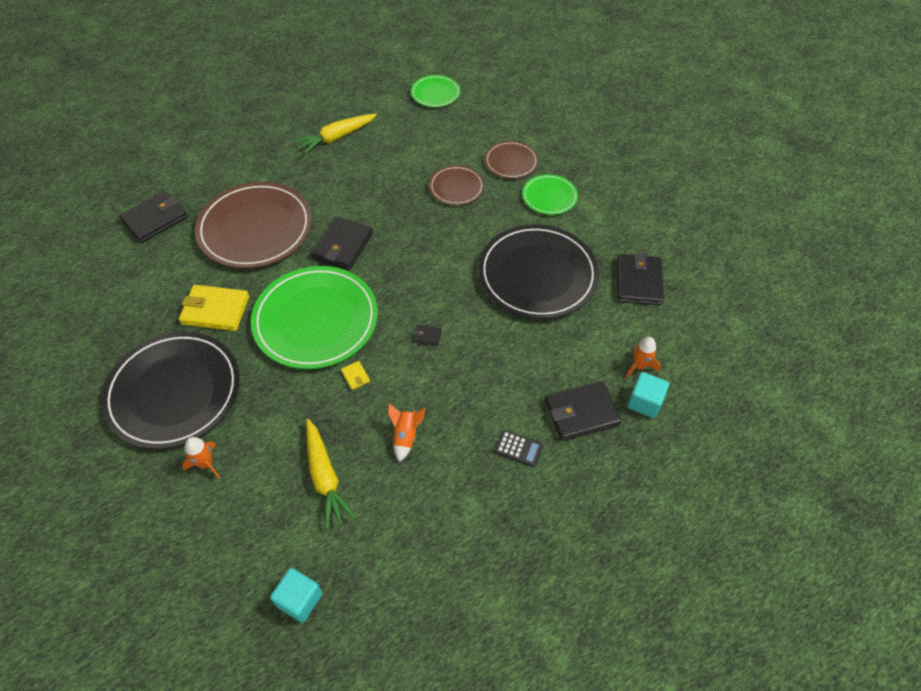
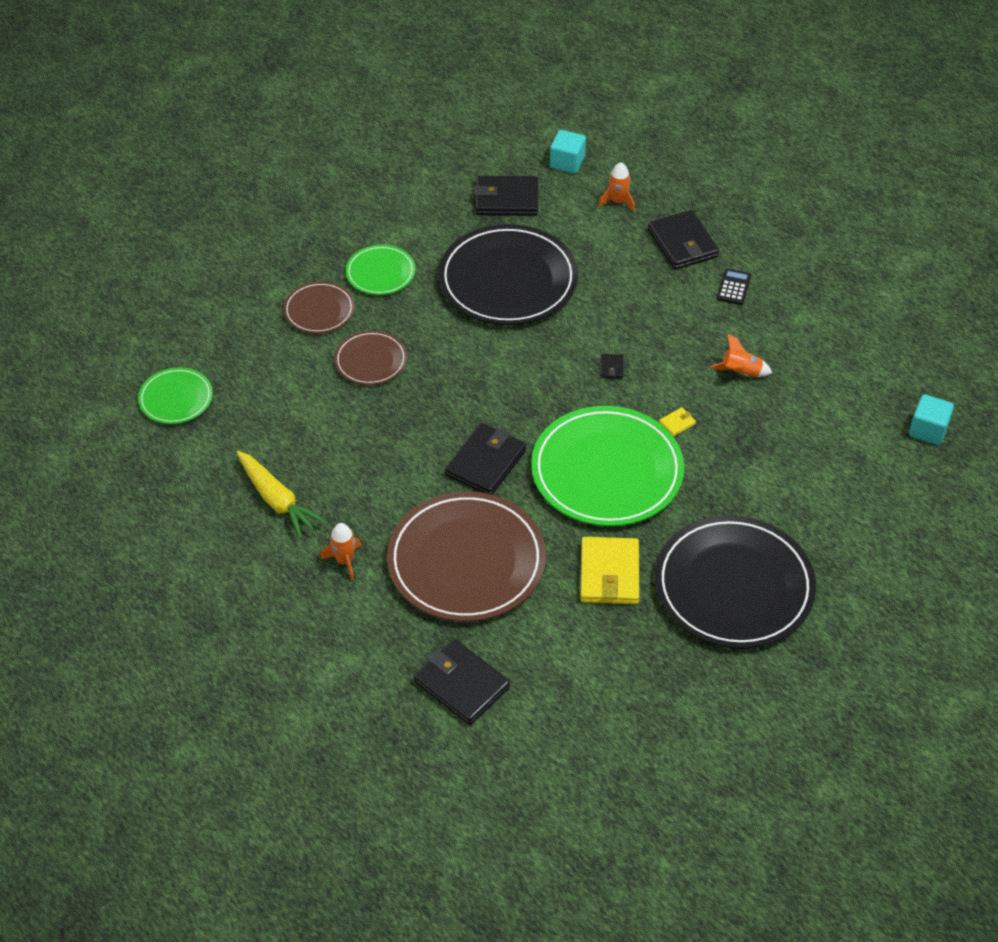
camera: 95 degrees left, 5 degrees down
orange rocket [182,437,220,478] -> orange rocket moved to [321,523,362,580]
yellow carrot [306,419,356,529] -> none
black wallet [311,217,373,270] -> black wallet turned 75 degrees counterclockwise [445,423,527,495]
turquoise cube [627,372,669,418] -> turquoise cube moved to [550,130,586,174]

